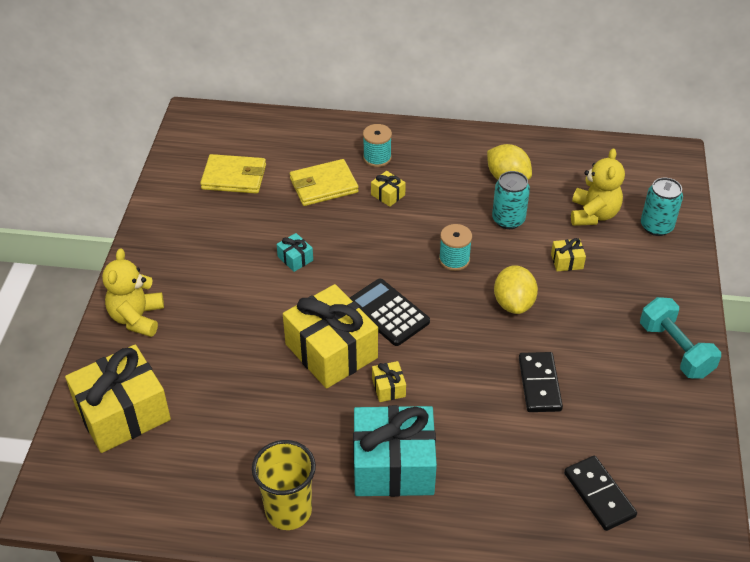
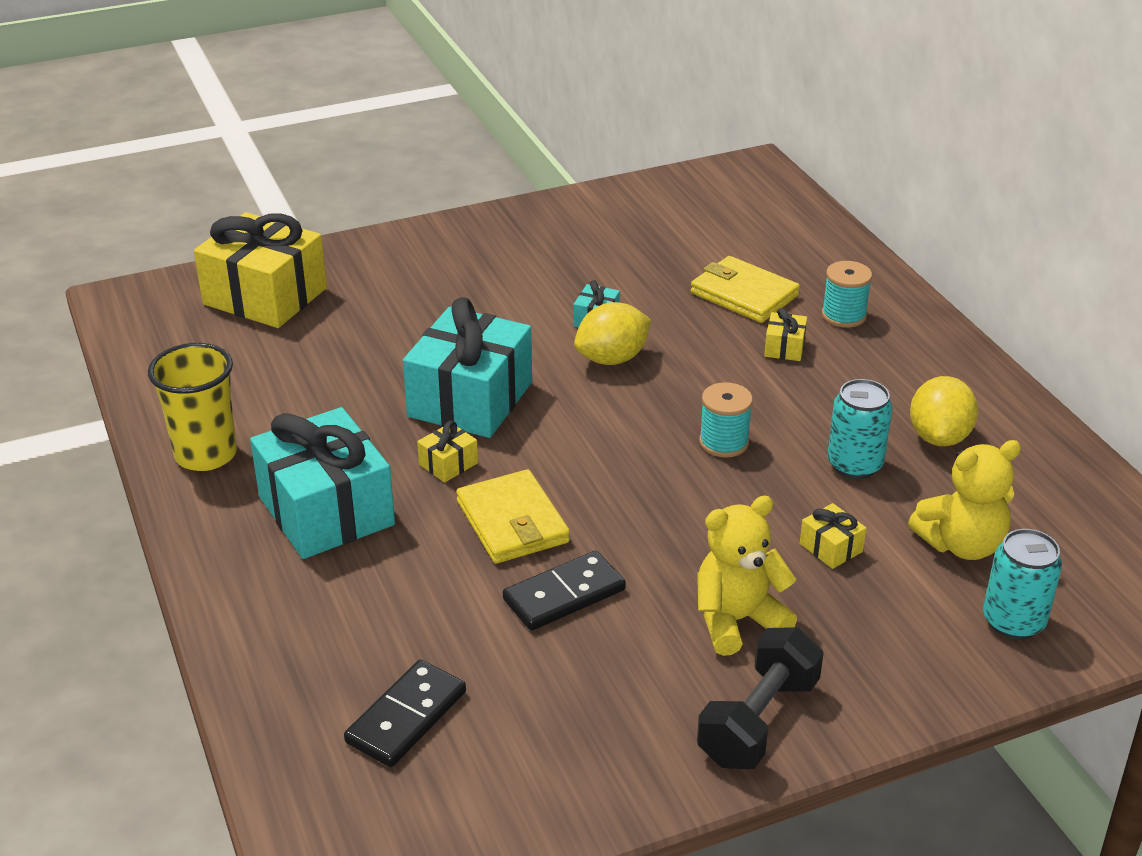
camera: 60 degrees right, 10 degrees down
yellow teddy bear [102,249,164,337] -> yellow teddy bear moved to [697,496,797,656]
yellow wallet [200,154,266,194] -> yellow wallet moved to [456,469,570,564]
yellow gift [283,284,378,389] -> turquoise gift [403,297,532,438]
black calculator [350,279,430,346] -> none
yellow lemon [494,265,538,314] -> yellow lemon moved to [574,302,651,365]
turquoise dumbbell [640,297,721,379] -> black dumbbell [697,627,824,769]

